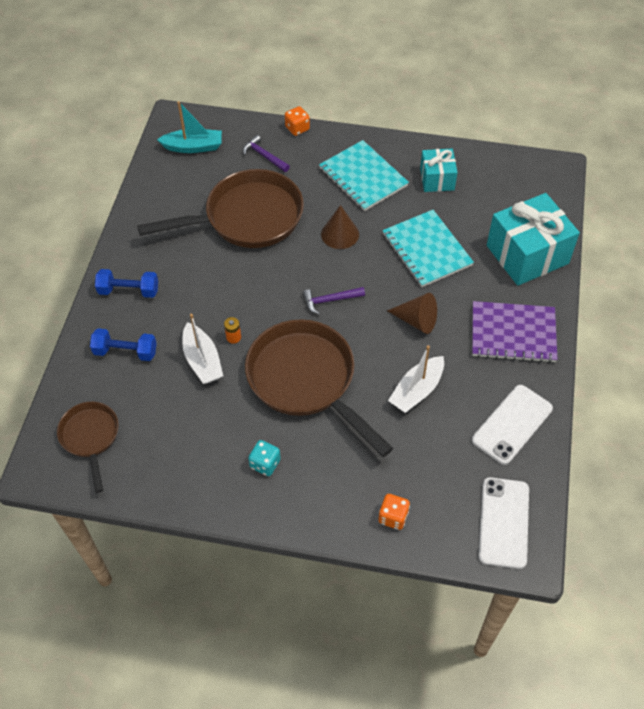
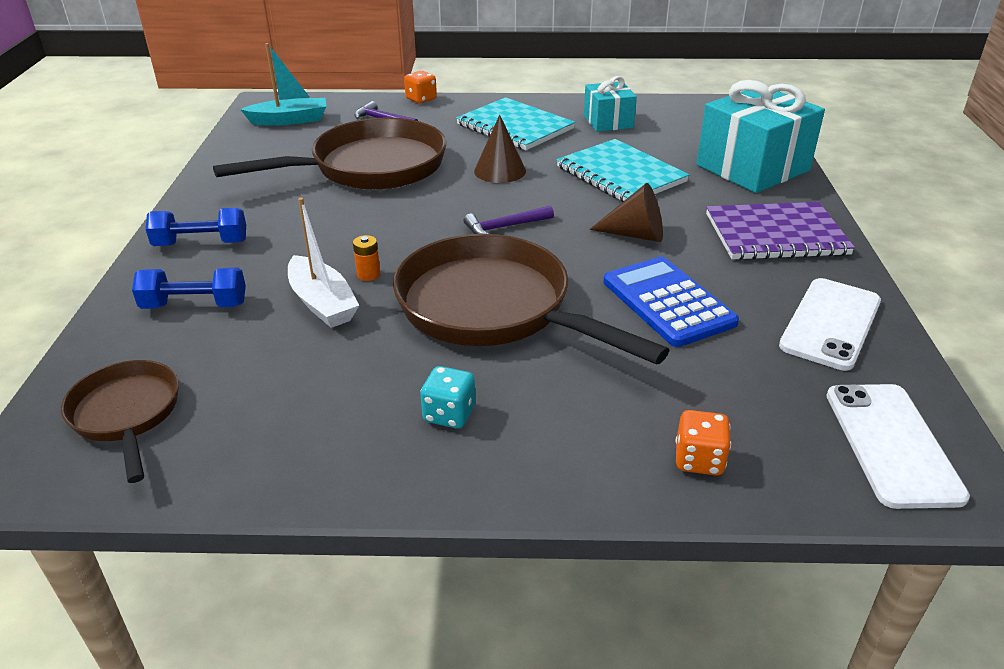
camera: 10 degrees left, 20 degrees down
white boat [388,345,444,413] -> blue calculator [603,257,739,347]

